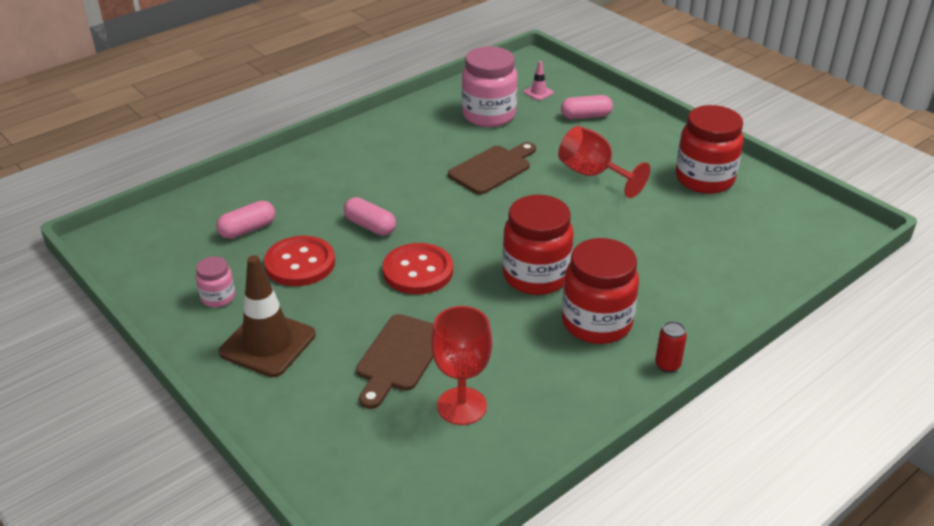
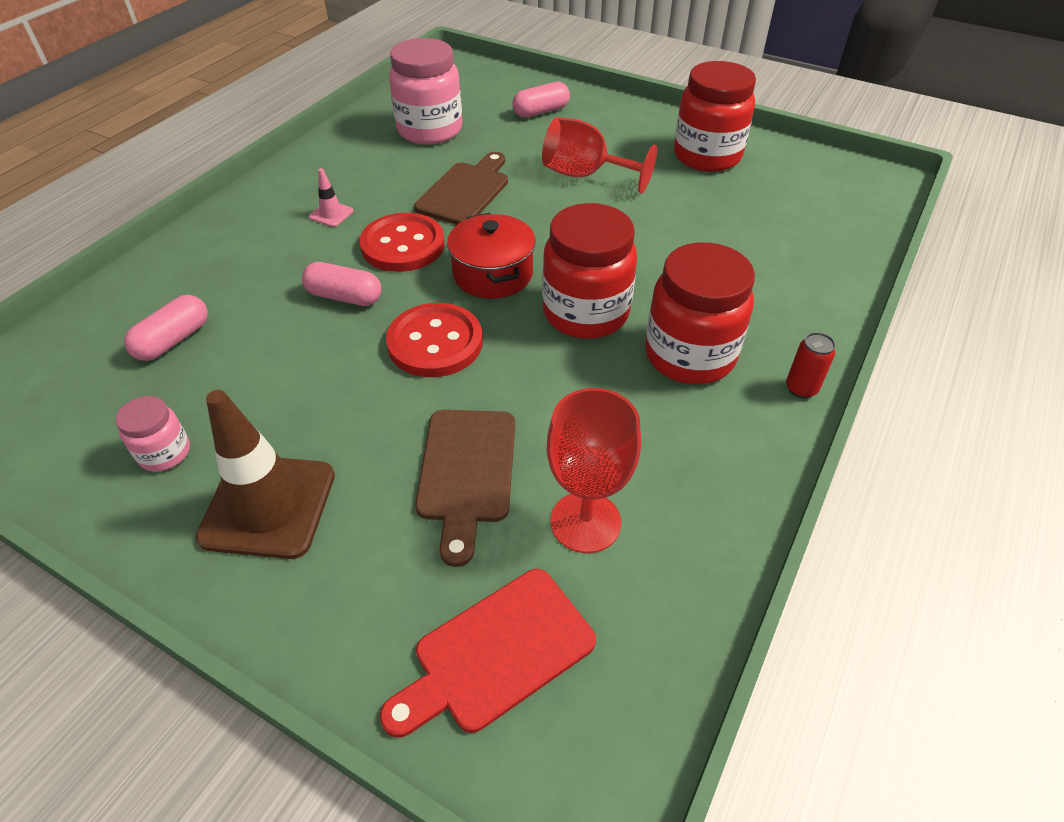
camera: 20 degrees left, 10 degrees up
red button [264,236,335,286] -> red button moved to [360,213,445,272]
pink traffic cone [524,61,554,100] -> pink traffic cone moved to [309,168,353,227]
none -> red cutting board [380,569,596,737]
none -> red pot [447,213,536,299]

